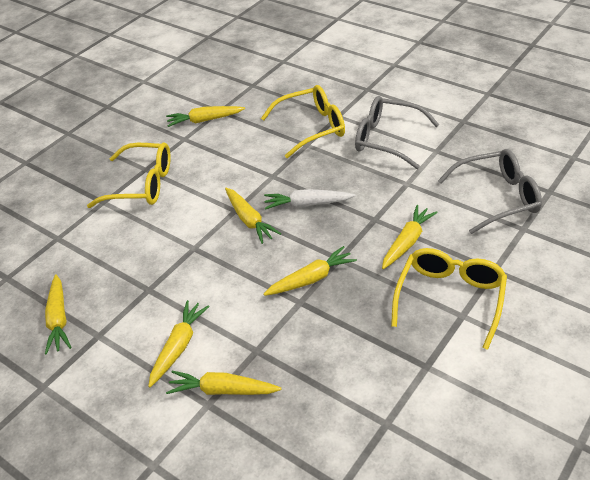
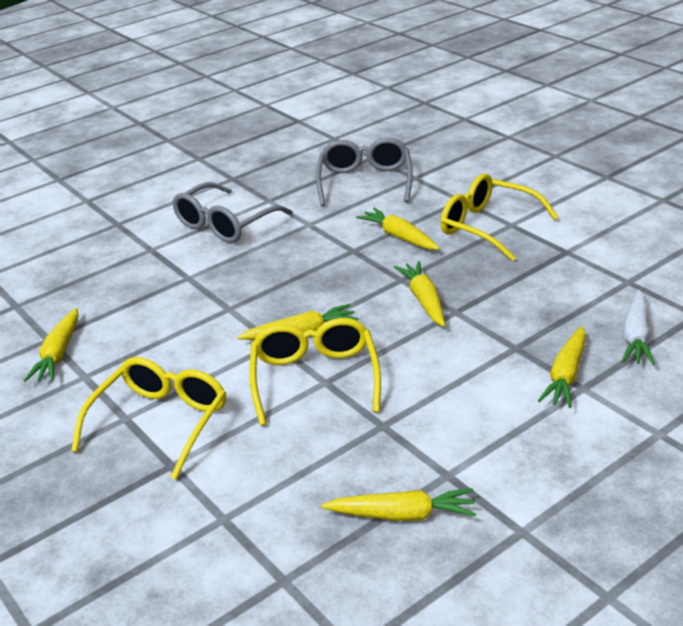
camera: 75 degrees left, 10 degrees down
yellow carrot [148,300,210,387] -> none
yellow glasses [261,85,345,158] -> yellow glasses moved to [249,318,381,426]
white carrot [264,189,355,210] -> white carrot moved to [621,290,655,365]

